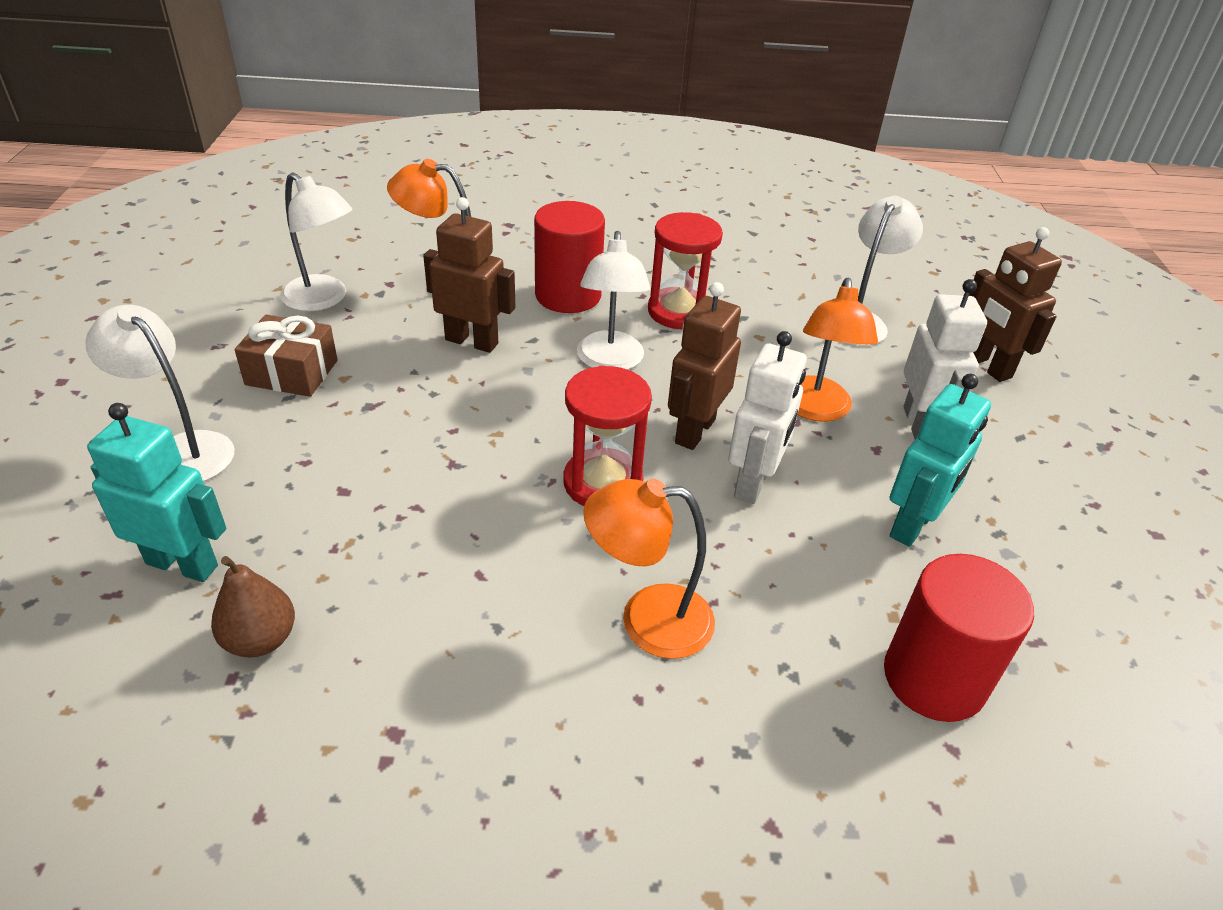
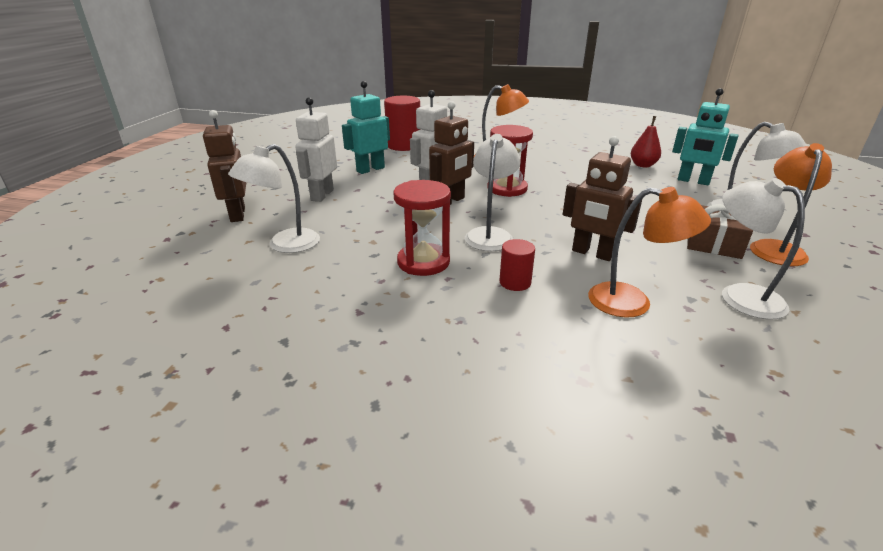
camera: 165 degrees left, 10 degrees down
brown pear [211,556,295,658] -> red pear [631,116,661,167]
red cylinder [534,201,605,313] -> red cylinder [499,239,535,291], size x0.53
orange lamp [798,277,878,422] -> orange lamp moved to [750,143,832,266]

